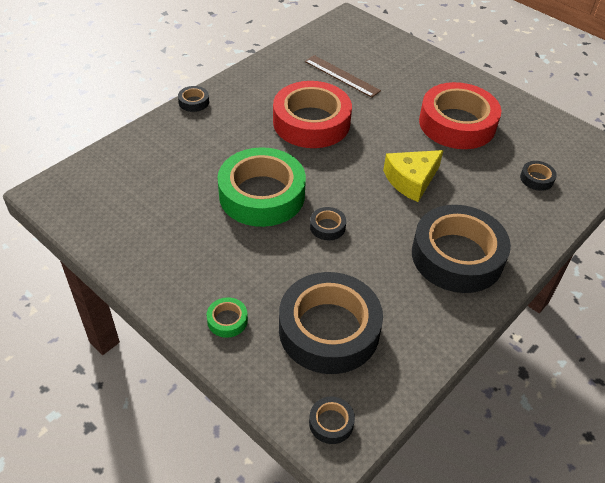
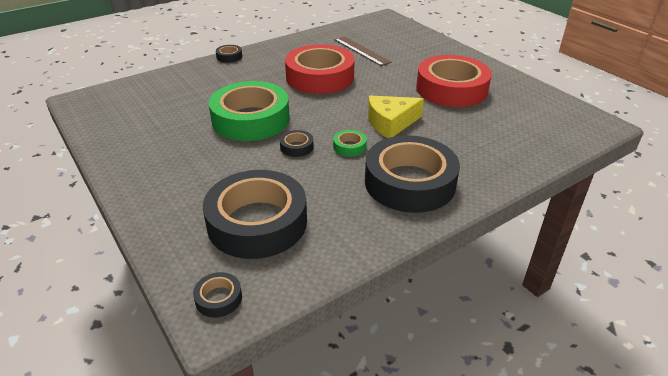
camera: 15 degrees right, 10 degrees down
green tape [207,297,248,338] -> green tape moved to [333,130,367,157]
black tape [520,161,557,191] -> none

